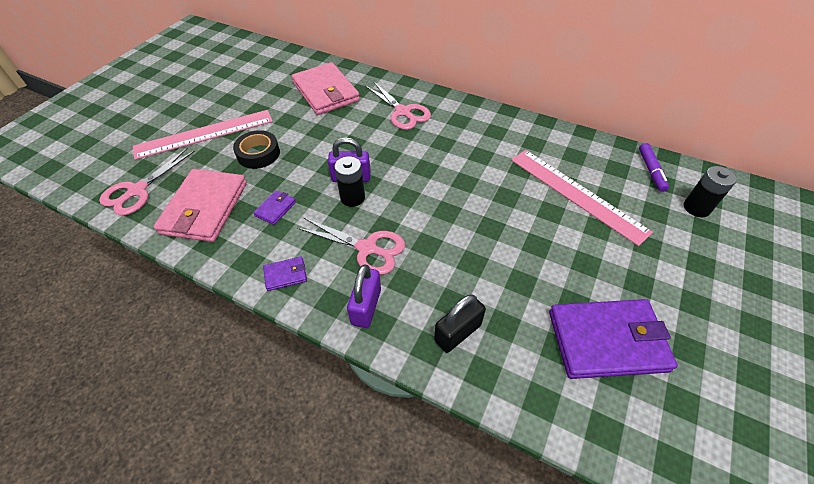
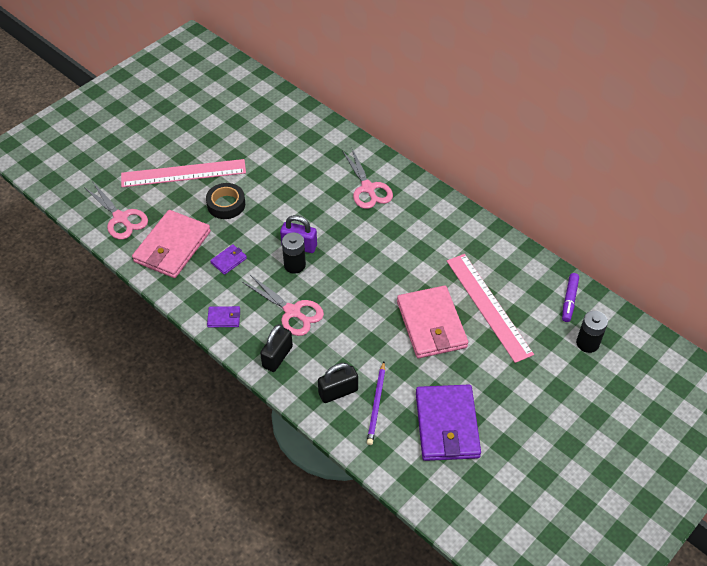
camera: 15 degrees right, 0 degrees up
pink scissors [99,148,195,216] -> pink scissors turned 90 degrees counterclockwise [84,181,148,240]
pink wallet [292,62,360,115] -> pink wallet moved to [397,286,468,358]
purple padlock [347,265,381,328] -> black padlock [260,324,293,372]
purple wallet [549,299,678,379] -> purple wallet turned 75 degrees clockwise [416,385,481,461]
none -> purple pencil [367,362,385,445]

